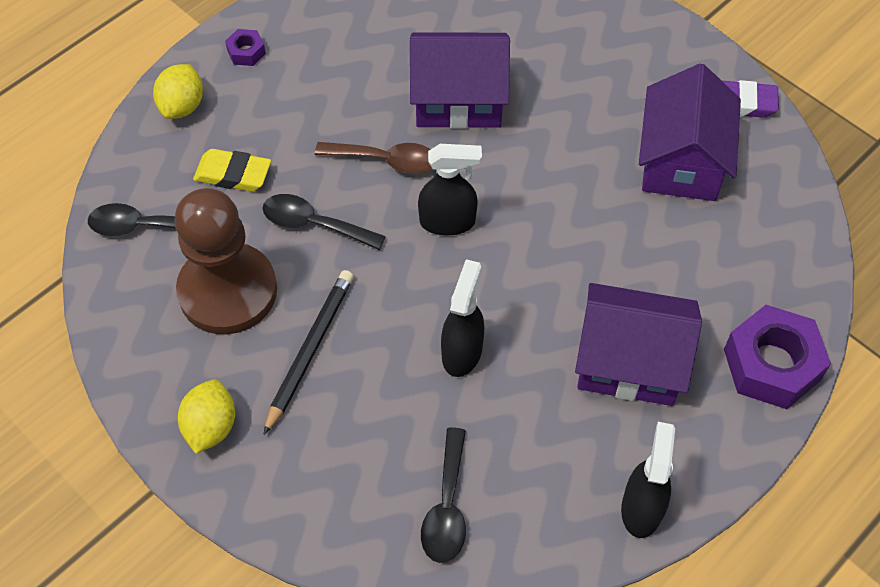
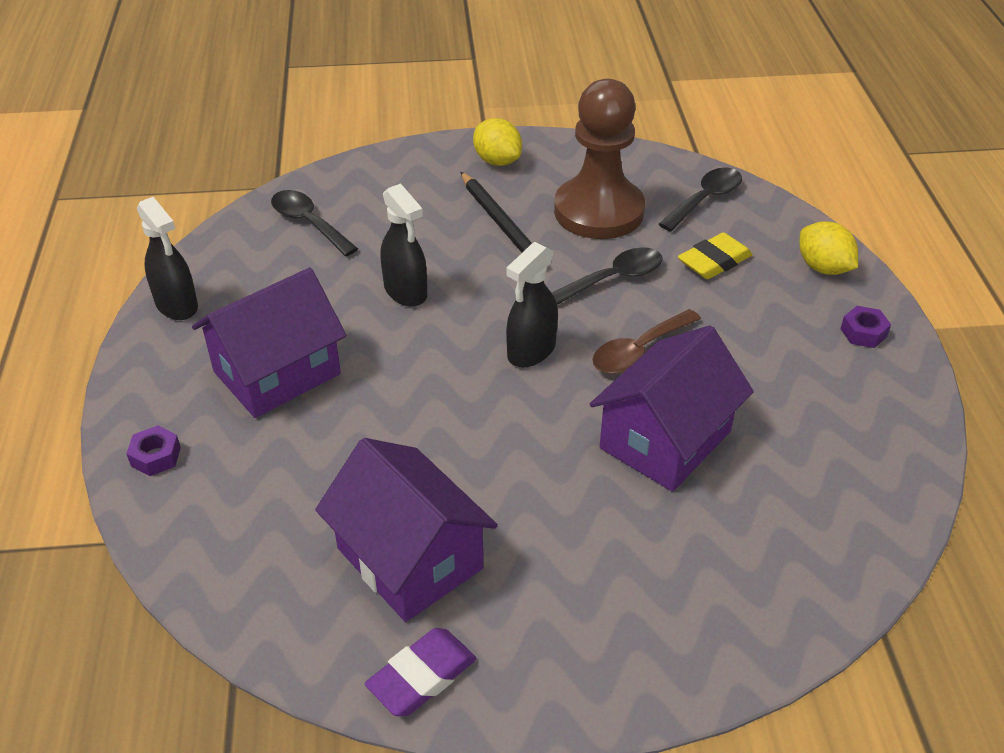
camera: 130 degrees right, 15 degrees down
purple nut [724,305,831,409] -> purple nut [126,425,181,476], size x0.46

